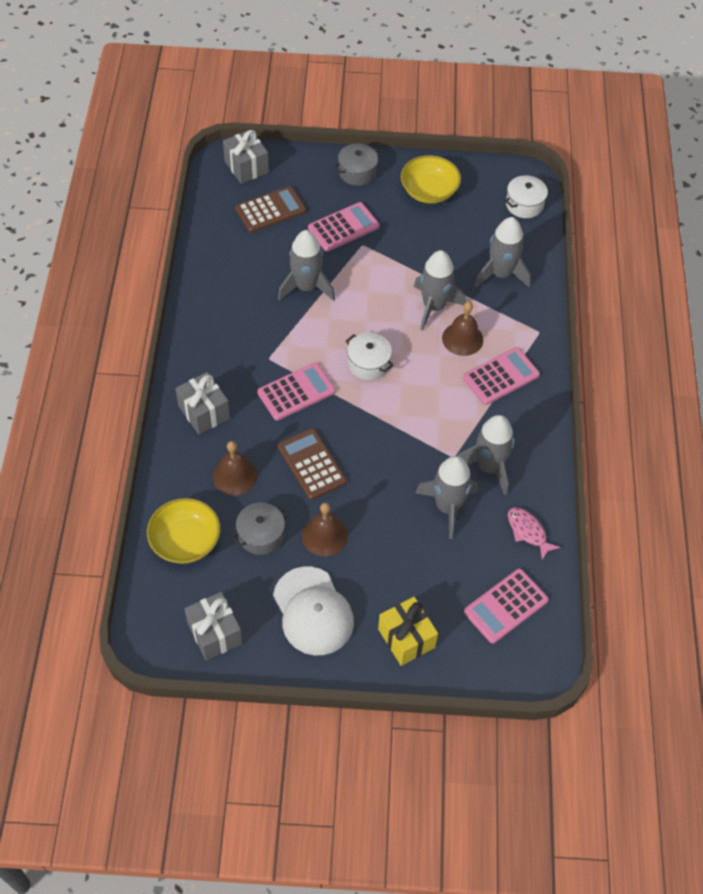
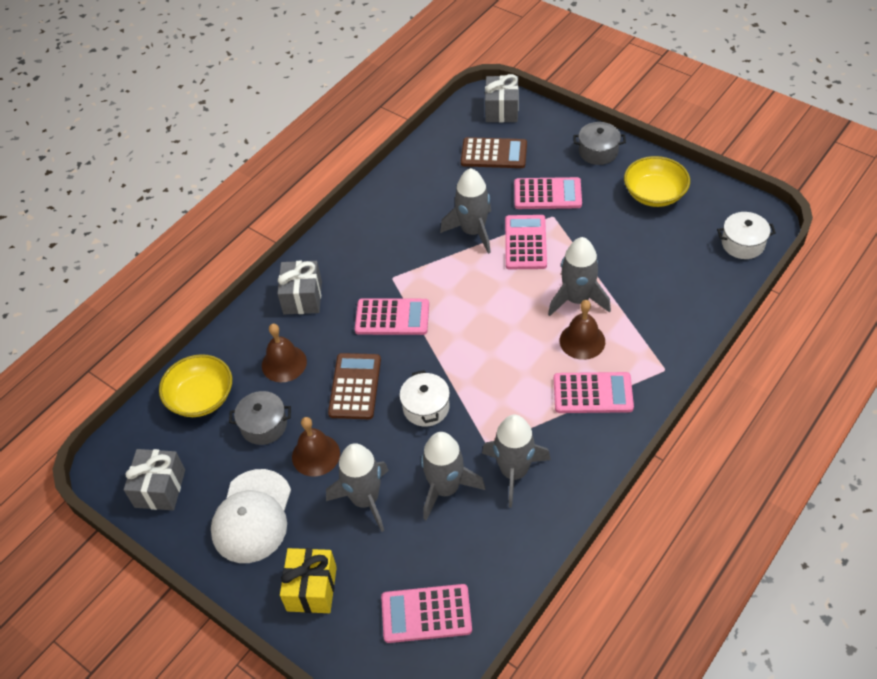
camera: 40 degrees right, 5 degrees down
white pot [346,333,394,380] -> white pot moved to [399,370,450,427]
grey rocket [474,217,531,288] -> grey rocket moved to [326,443,389,532]
pink fish [508,507,560,560] -> none
none -> pink calculator [505,215,547,269]

